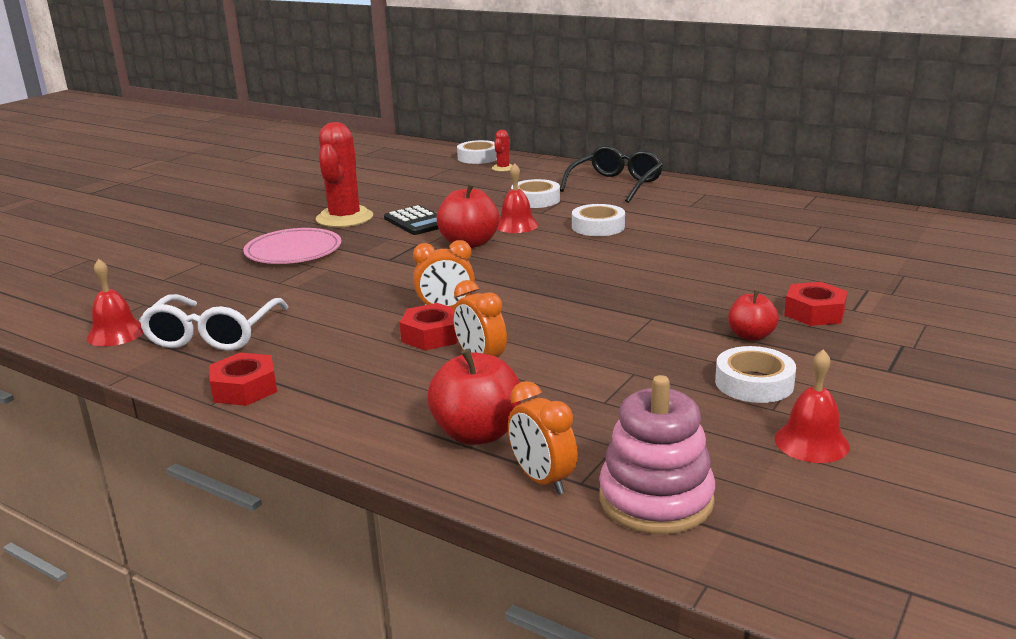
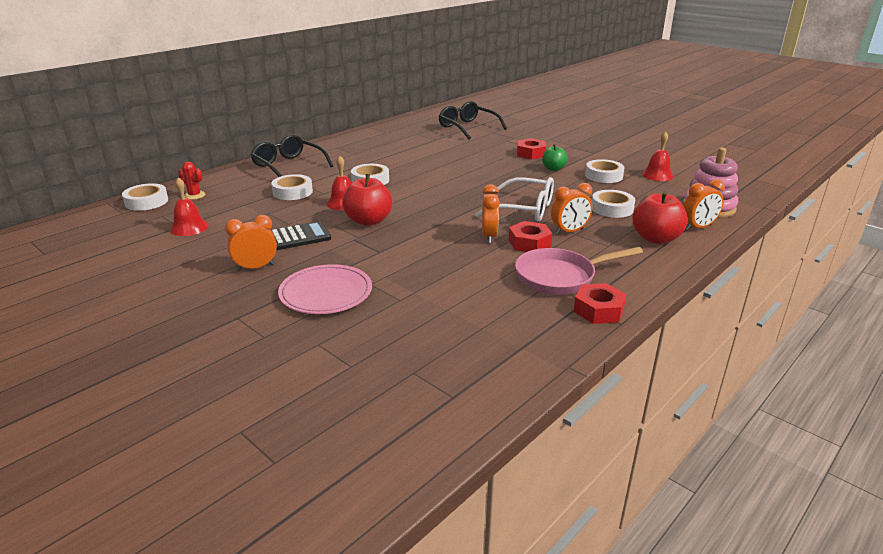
camera: 80 degrees left, 5 degrees up
red bell [87,259,143,346] -> red bell moved to [170,177,209,236]
white glasses [139,294,289,351] -> white glasses moved to [475,177,554,221]
red cactus [316,122,373,228] -> orange clock [225,215,277,271]
red apple [728,290,779,341] -> green apple [542,144,568,171]
none -> black glasses [439,101,507,140]
none -> pink pan [515,247,643,295]
none -> white tape [592,190,635,218]

